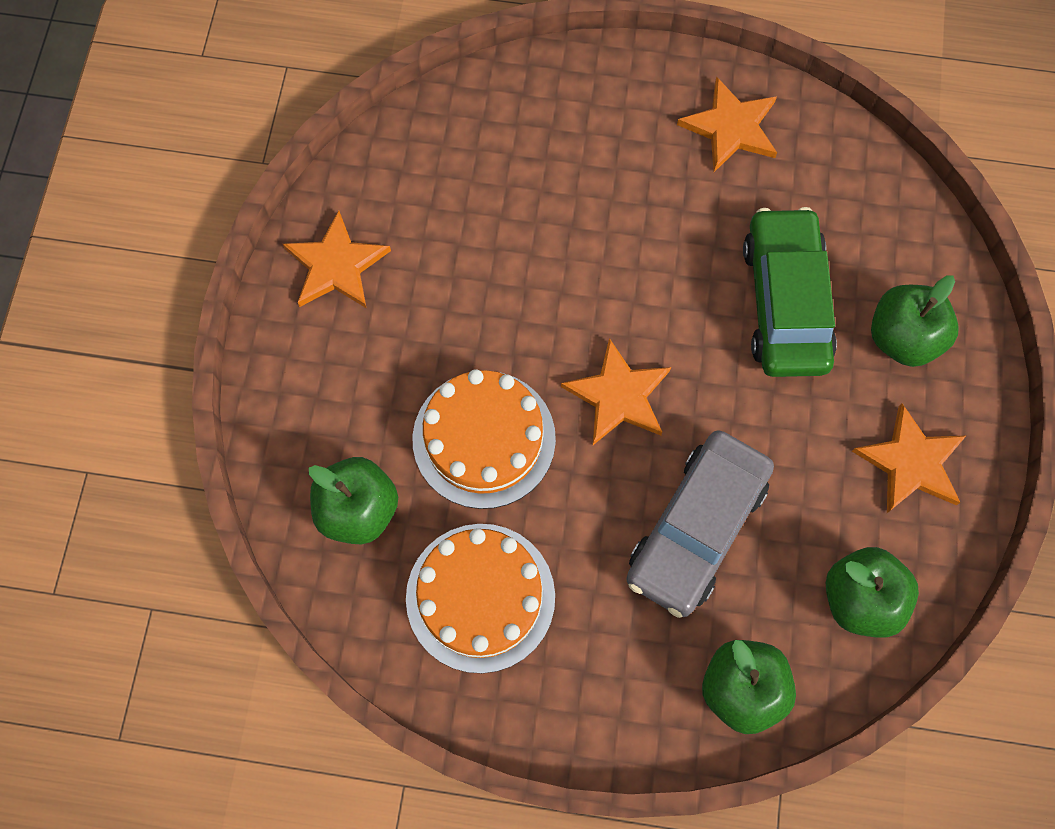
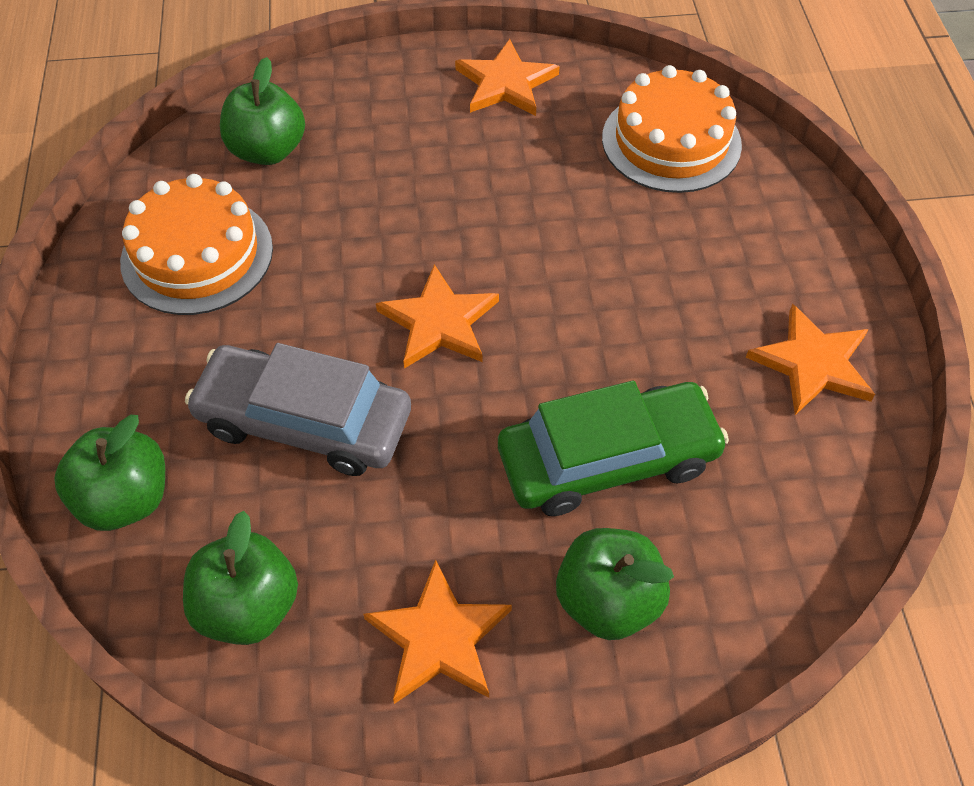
camera: 75 degrees right, 15 degrees down
orange cake [413,369,556,509] -> orange cake moved to [602,65,742,193]

